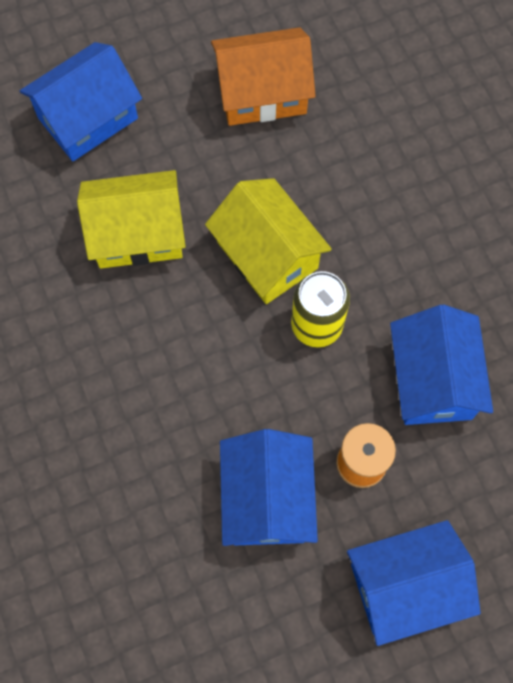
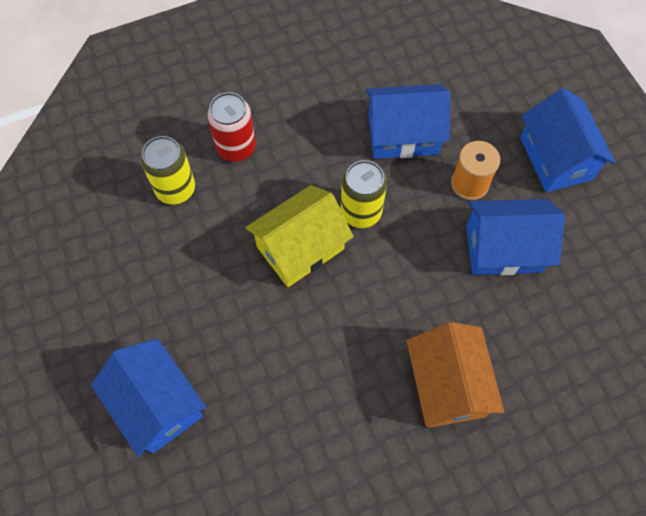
camera: 90 degrees left, 5 degrees down
yellow house [77,170,186,268] -> none
orange house [211,27,316,126] -> orange house moved to [407,322,504,428]
none -> yellow can [141,136,195,205]
none -> red can [207,92,256,162]

